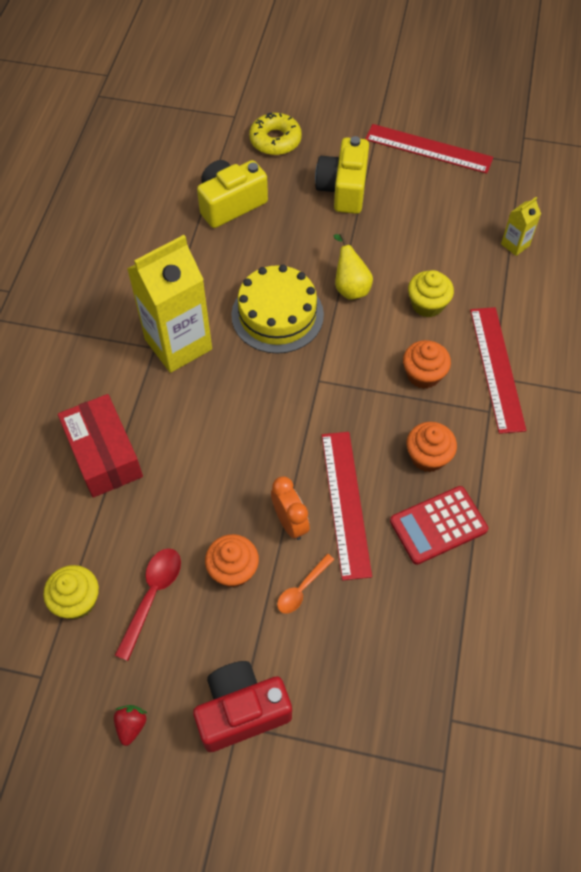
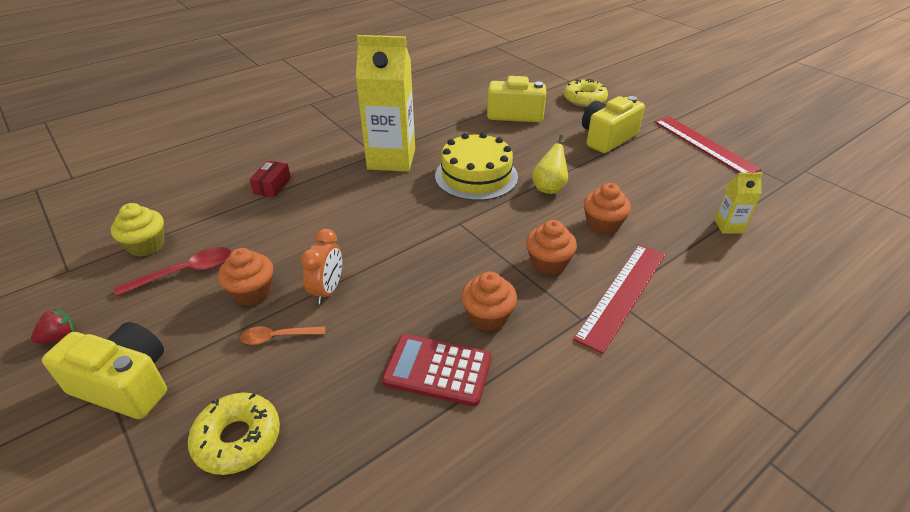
camera: 40 degrees right, 20 degrees down
red box [58,394,143,498] -> red box [249,161,291,198], size x0.52
red camera [193,661,292,752] -> yellow camera [42,322,167,419]
red ruler [322,432,372,580] -> none
yellow cupcake [408,270,454,317] -> orange cupcake [584,183,631,235]
none -> yellow donut [188,393,280,475]

